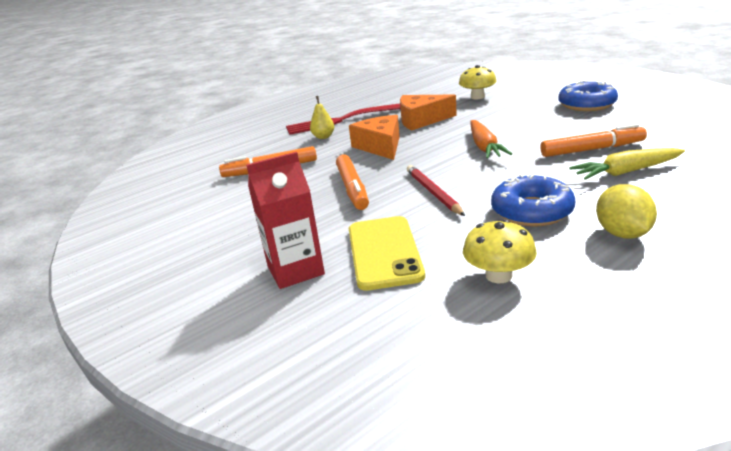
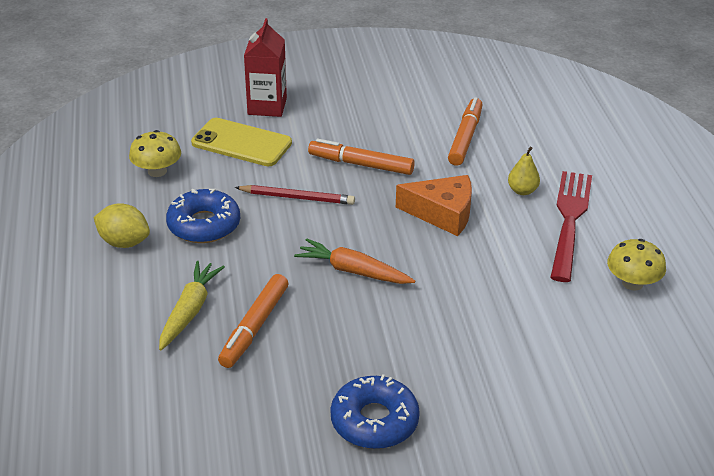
camera: 115 degrees right, 10 degrees up
orange cheese [400,95,457,130] -> none
yellow mushroom [459,65,497,99] -> yellow mushroom moved to [607,239,666,291]

